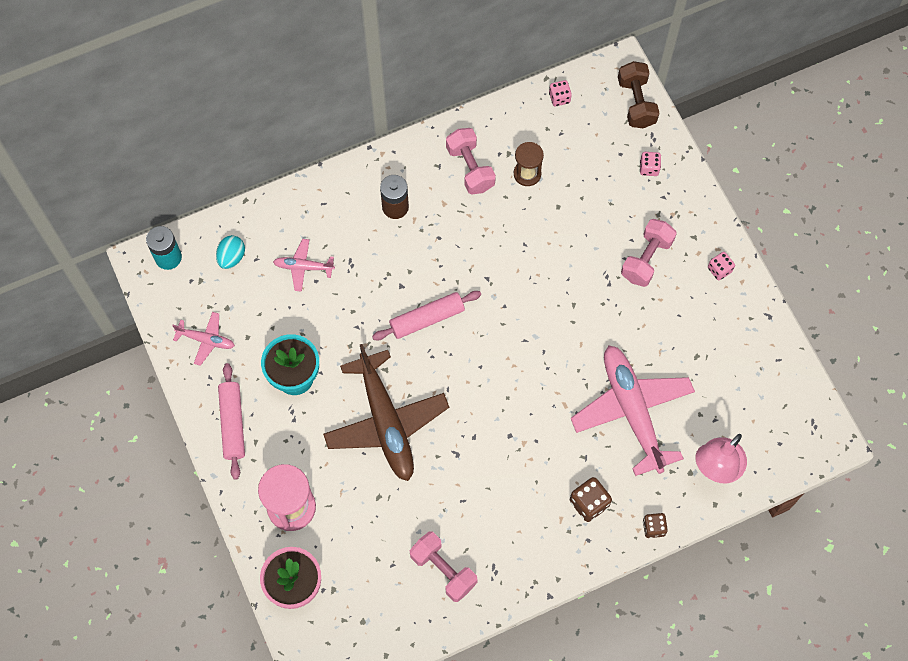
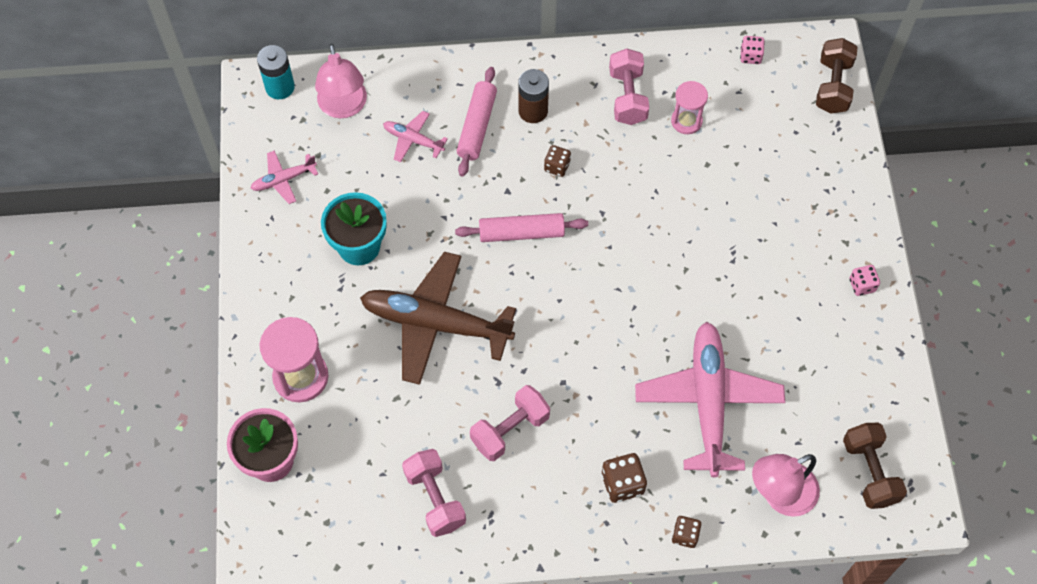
camera: 20 degrees right, 5 degrees down
pink plane [172,312,235,366] -> pink plane turned 120 degrees clockwise [250,150,318,204]
turquoise egg [216,235,245,269] -> pink lamp [315,44,367,118]
pink rolling pin [218,363,245,480] -> pink rolling pin moved to [457,67,497,176]
brown plane [323,344,449,481] -> brown plane turned 105 degrees clockwise [360,252,516,385]
brown hourglass [514,142,544,186] -> pink hourglass [671,81,708,134]
pink dumbbell [621,219,677,287] -> pink dumbbell moved to [470,385,550,461]
pink dice [640,152,661,176] -> none
none -> brown dice [544,145,571,177]
none -> brown dumbbell [843,423,907,509]

